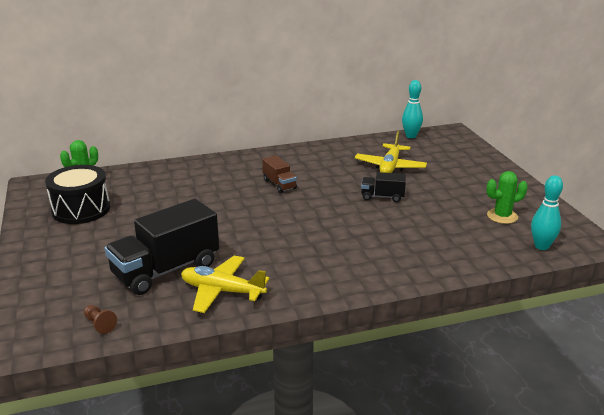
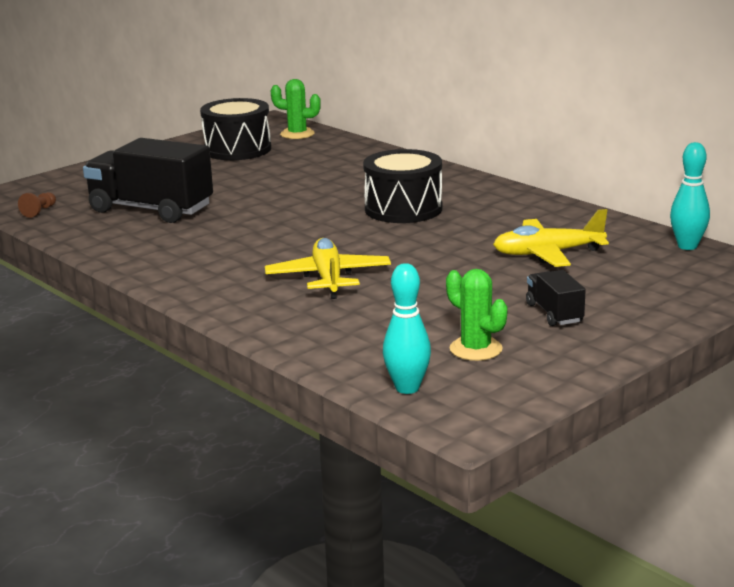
camera: 65 degrees right, 5 degrees down
yellow plane [181,256,270,313] -> yellow plane moved to [265,238,391,299]
brown truck [262,155,297,193] -> black drum [363,149,442,223]
black truck [361,172,406,202] -> black truck moved to [526,270,585,326]

